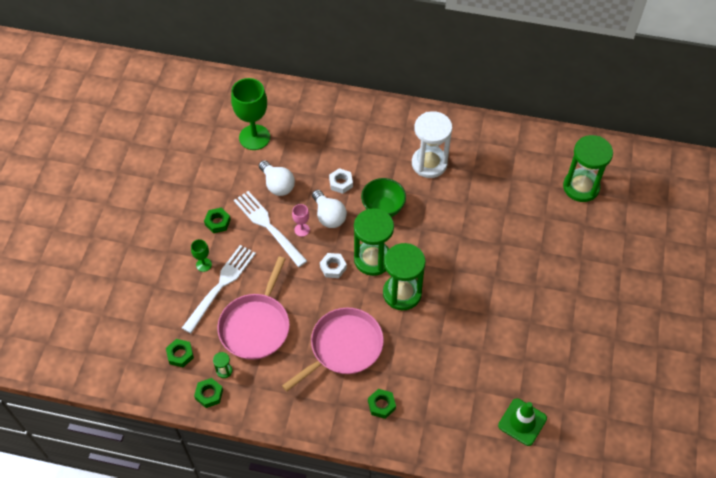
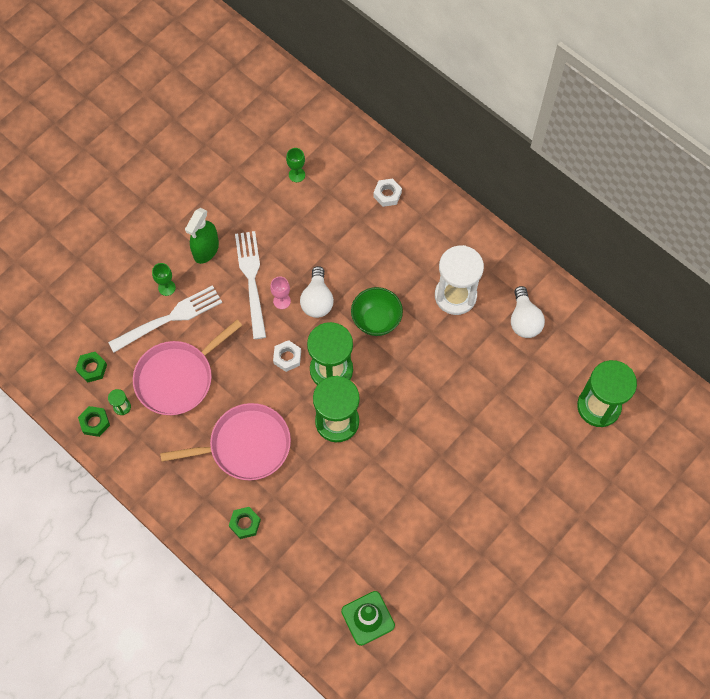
camera: 30 degrees right, 10 degrees up
green nut [204,208,231,233] -> green spray bottle [185,208,219,264]
green goblet [231,78,270,150] -> green goblet [286,148,305,182], size x0.47
white light bulb [259,160,295,196] -> white light bulb moved to [511,286,545,338]
white nut [329,168,353,194] -> white nut moved to [373,179,402,207]

